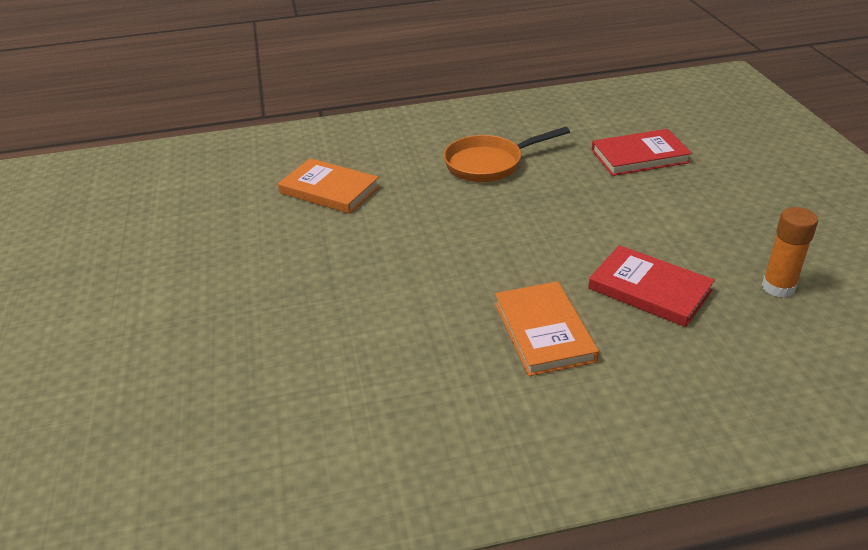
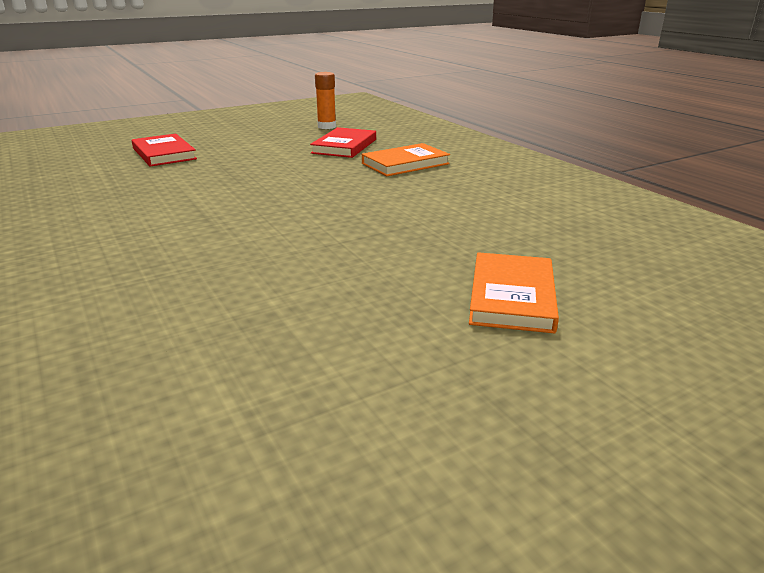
camera: 110 degrees left, 10 degrees down
orange book [278,158,380,214] -> orange book moved to [469,252,559,334]
orange pan [444,127,570,182] -> none

